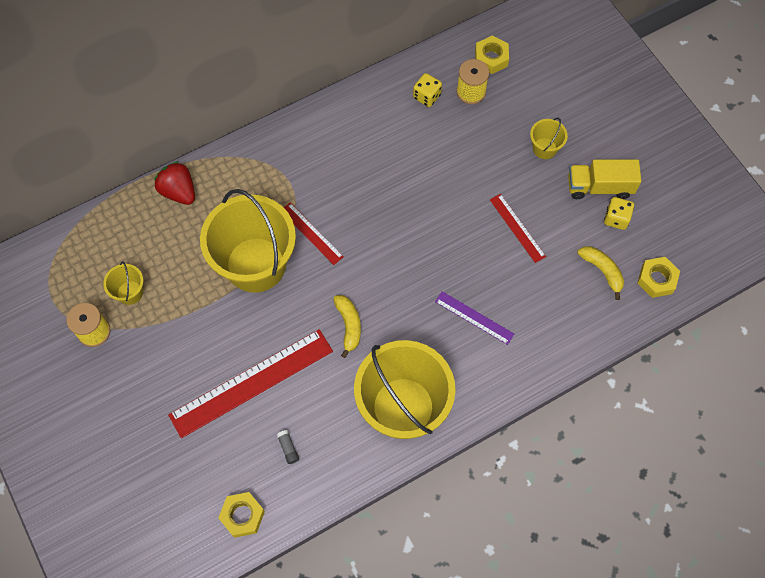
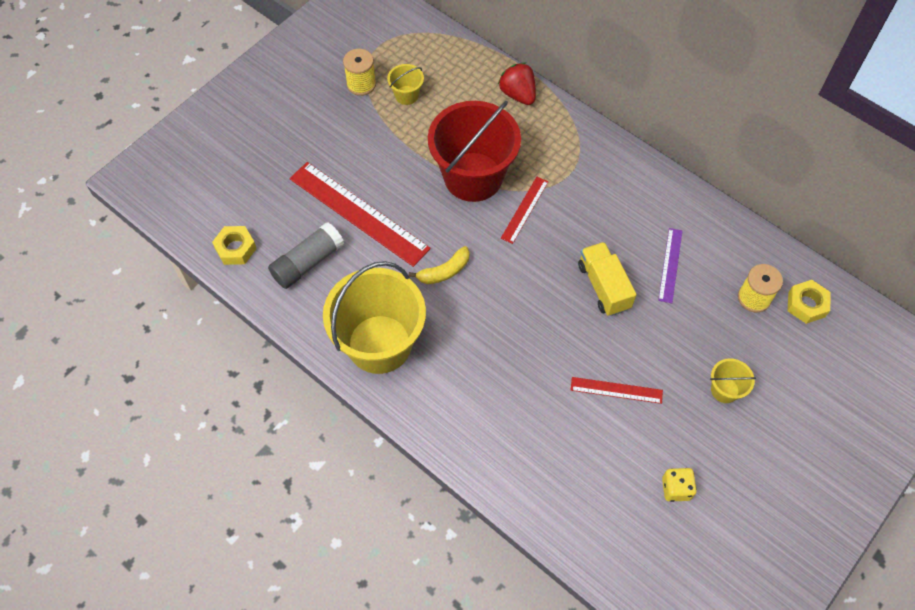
camera: 70 degrees right, 5 degrees down
red strawberry [154,161,195,205] -> red strawberry turned 60 degrees counterclockwise [498,62,536,105]
yellow bucket [200,189,296,293] -> red bucket [428,101,521,202]
grey glue stick [277,430,299,464] -> grey glue stick [268,222,344,289], size x2.43
yellow dice [413,73,442,107] -> none
purple ruler [435,291,514,345] -> purple ruler moved to [658,228,682,303]
red ruler [490,194,546,263] -> red ruler turned 60 degrees clockwise [571,377,663,404]
yellow truck [568,159,641,199] -> yellow truck moved to [578,242,637,316]
yellow banana [577,246,624,300] -> none
yellow nut [637,257,680,298] -> none

